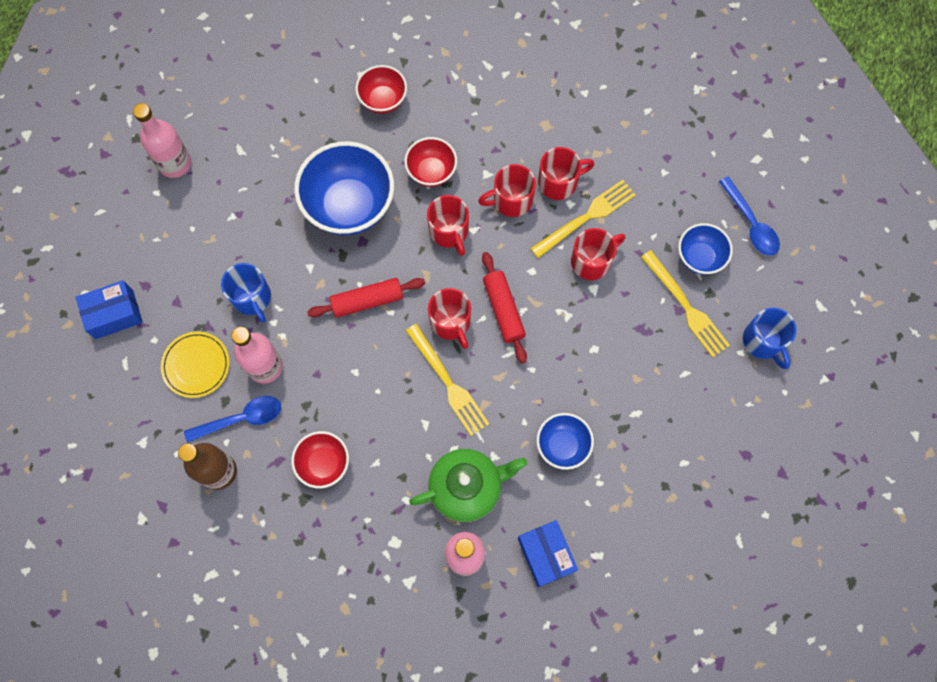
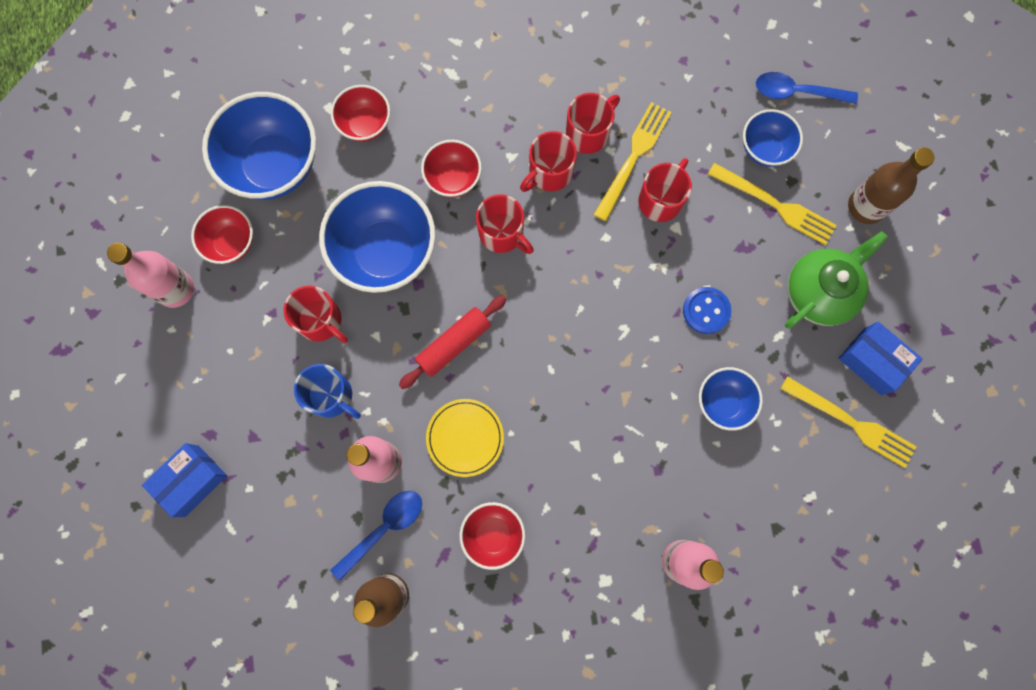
camera: 25 degrees left, 5 degrees up
yellow plate [161,332,230,398] -> yellow plate moved to [426,399,504,477]
yellow fork [406,324,489,436] -> yellow fork moved to [780,376,917,468]
green teapot [410,449,527,522] -> green teapot moved to [785,231,888,329]
red mug [428,288,471,349] -> red mug moved to [284,285,348,343]
red rolling pin [482,252,527,363] -> none
blue box [518,520,578,587] -> blue box moved to [838,321,923,395]
blue spoon [719,177,780,256] -> blue spoon turned 150 degrees clockwise [756,72,858,104]
blue mug [743,307,796,369] -> brown bottle [848,148,934,224]
none -> red bowl [191,205,253,264]
none -> blue bowl [202,92,316,200]
none -> blue button [683,287,731,334]

